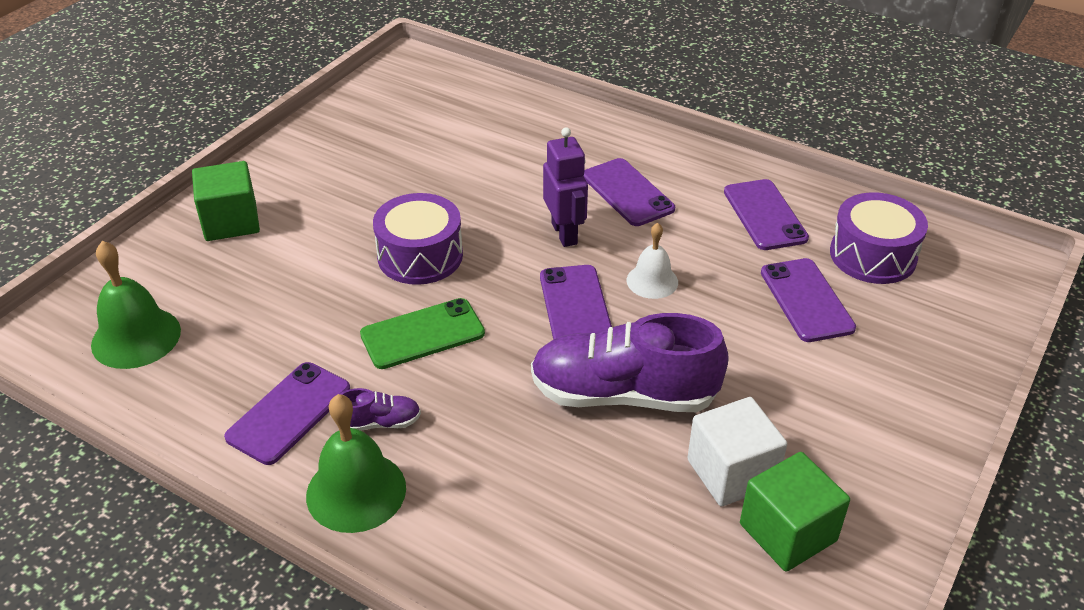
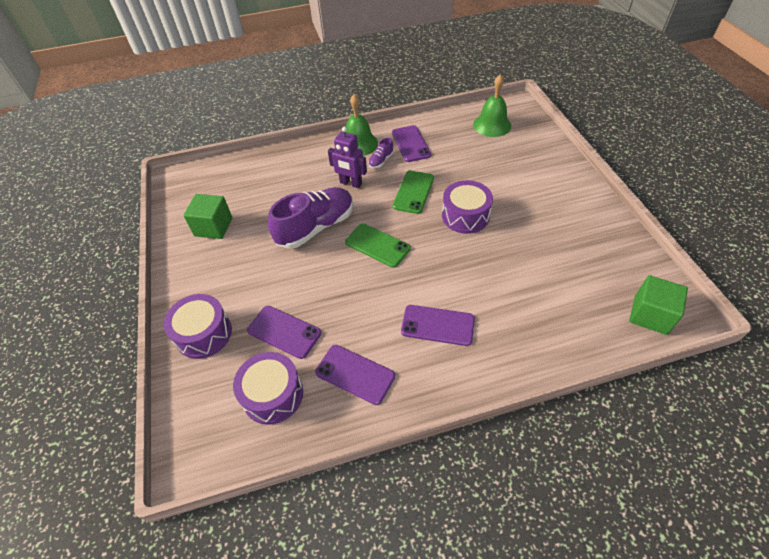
camera: 135 degrees right, 10 degrees up
green cube [192,161,260,241] -> green cube moved to [629,275,688,335]
purple phone [540,265,612,340] -> green phone [345,223,411,268]
purple robot [543,127,588,247] -> purple robot moved to [328,126,367,188]
white bell [627,223,678,299] -> none
white cube [687,397,787,507] -> none
none -> purple drum [164,294,232,359]

